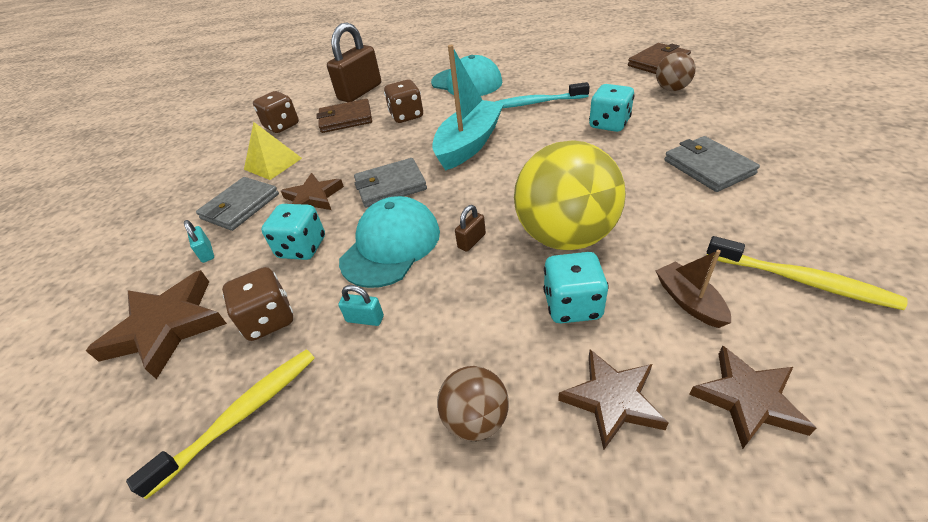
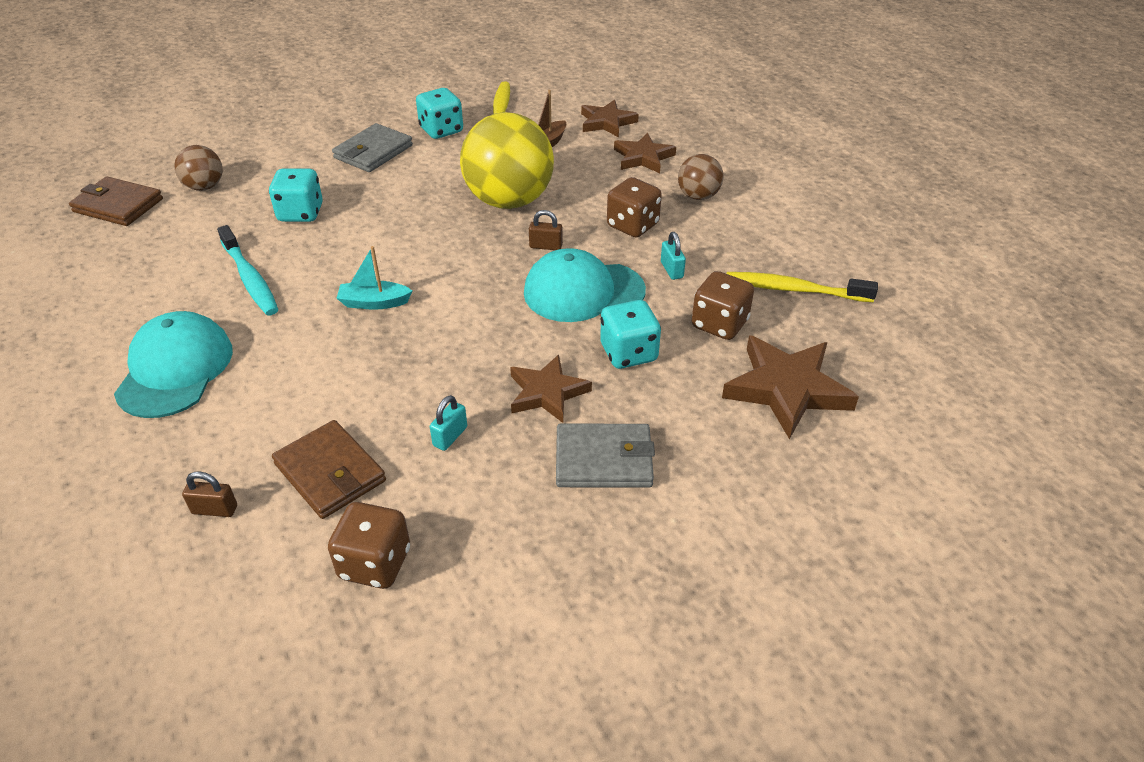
camera: 125 degrees left, 0 degrees up
turquoise padlock [184,220,214,263] -> turquoise padlock moved to [430,395,467,451]
yellow pyramid [244,122,302,180] -> none
brown padlock [327,22,381,102] -> brown padlock [182,471,237,517], size x0.42
grey wallet [354,158,427,208] -> none
brown dice [384,80,423,123] -> brown dice moved to [607,177,662,238]
turquoise boat [432,45,504,171] -> turquoise boat [336,246,412,310], size x0.50
turquoise dice [543,252,609,323] -> turquoise dice moved to [416,88,463,139]

